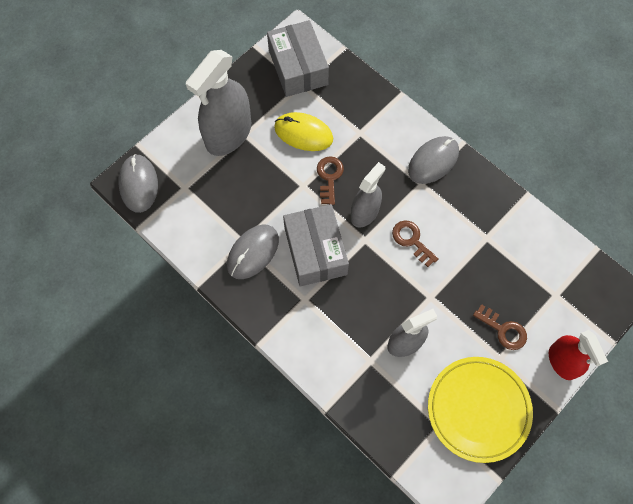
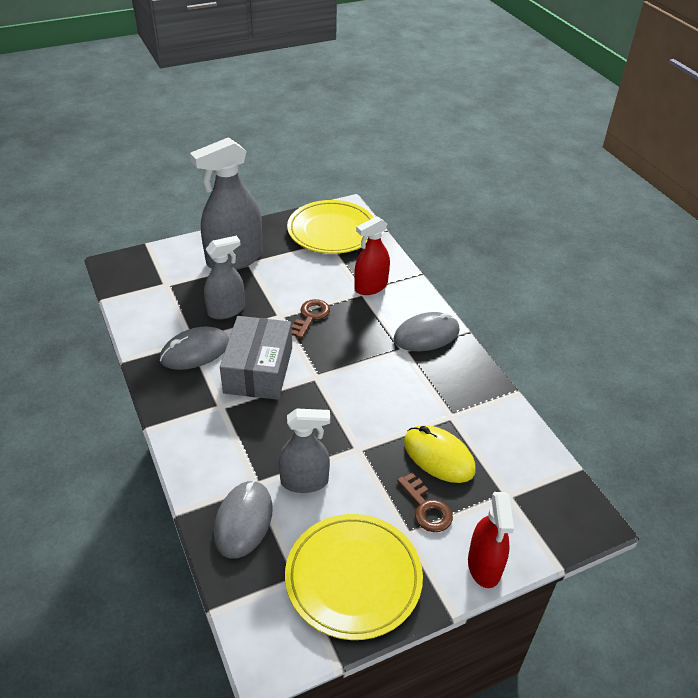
camera: 20 degrees right, 25 degrees down
grey mouse [118,154,158,213] -> grey mouse moved to [214,480,273,559]
grey box [267,20,329,97] -> yellow plate [287,200,374,254]
yellow mouse [274,112,333,151] -> yellow mouse moved to [404,425,476,483]
grey spray bottle [351,162,385,228] -> grey spray bottle moved to [204,236,245,319]
brown key [392,220,439,267] -> none
none -> red spray bottle [354,216,390,295]

